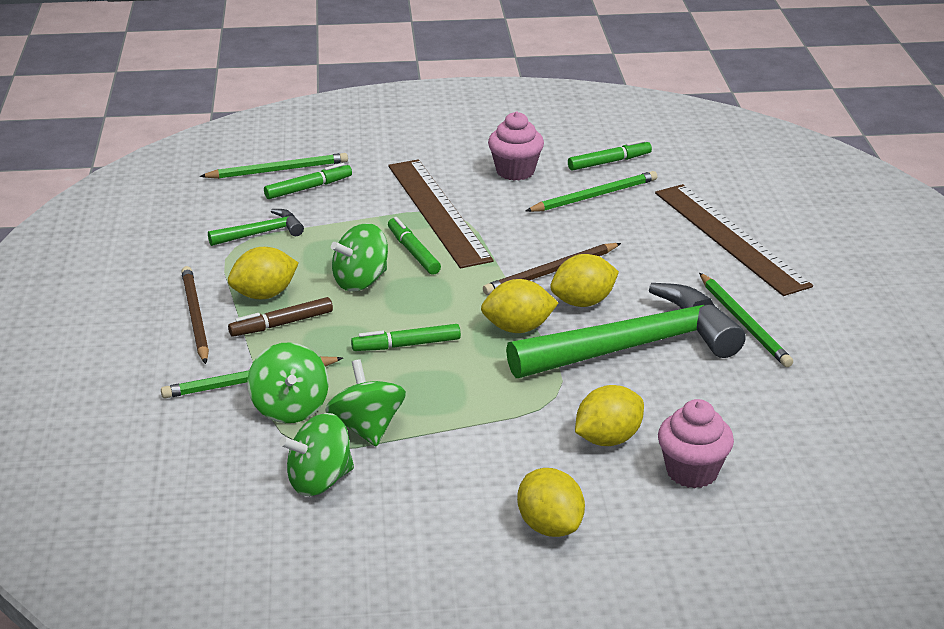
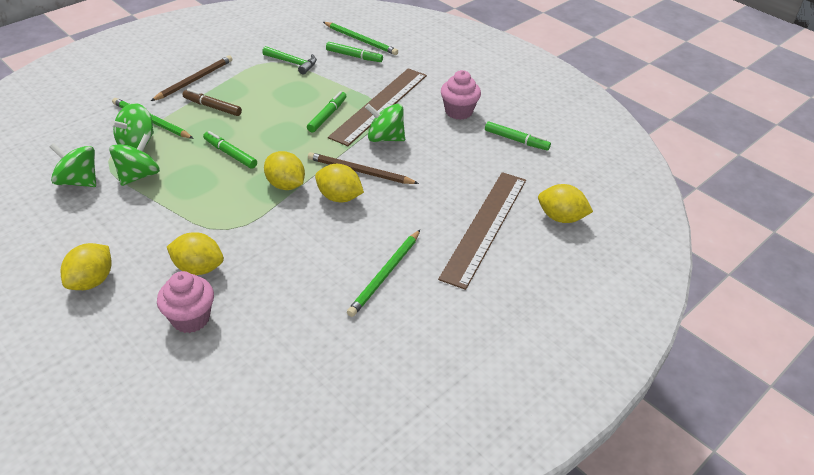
camera: 50 degrees right, 10 degrees up
yellow lemon [228,247,299,299] -> yellow lemon moved to [538,184,593,223]
green spinning top [331,223,388,292] -> green spinning top moved to [365,104,405,142]
green hammer [506,283,746,378] -> none
green pencil [526,171,657,212] -> none

